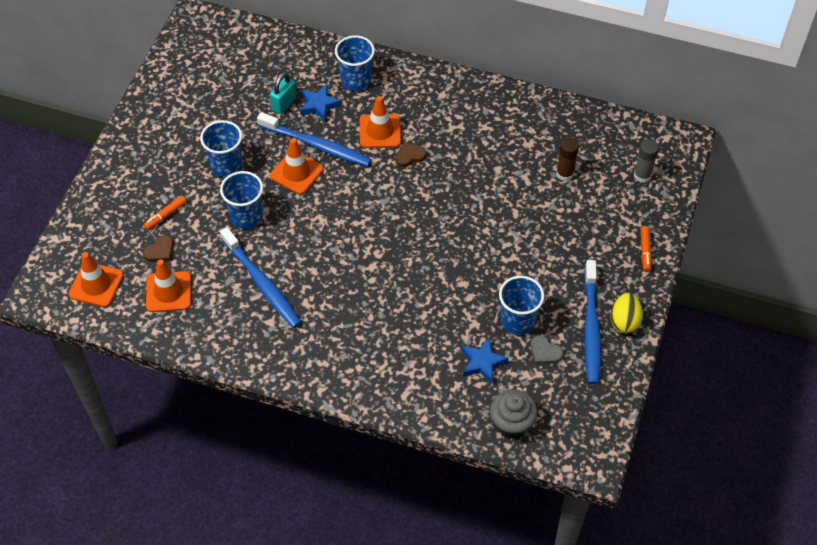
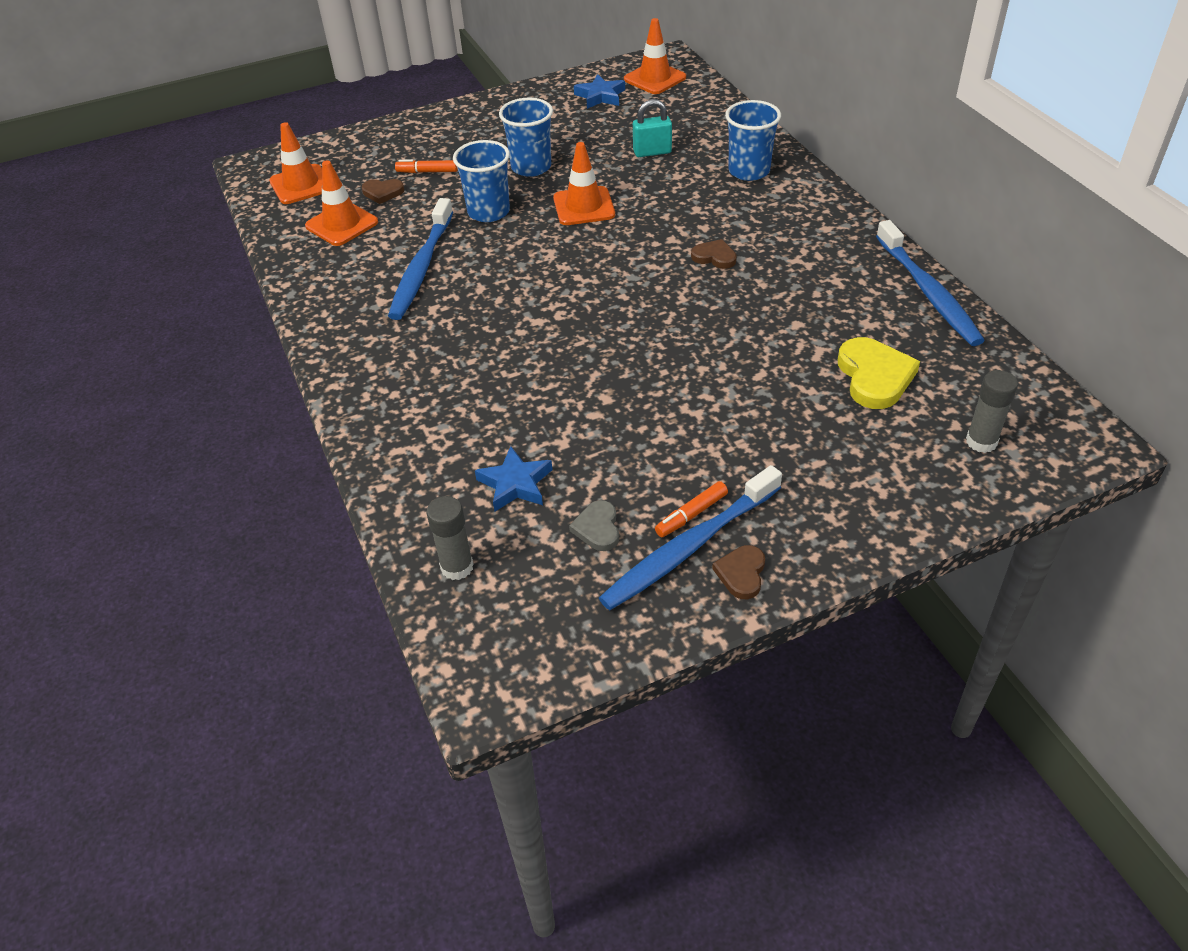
camera: 50 degrees right, 10 degrees down
blue toothbrush [257,112,372,167] -> blue toothbrush moved to [876,220,985,346]
blue star [300,84,342,121] -> blue star moved to [574,74,625,109]
orange traffic cone [360,96,401,148] -> orange traffic cone moved to [624,18,686,94]
grey cupcake [490,389,538,438] -> grey glue stick [426,496,474,580]
blue cup [499,276,544,335] -> none
brown glue stick [556,137,579,181] -> yellow heart [838,337,920,409]
yellow egg [610,293,643,334] -> brown heart [712,545,765,599]
orange marker [640,226,652,272] -> orange marker moved to [655,481,728,537]

